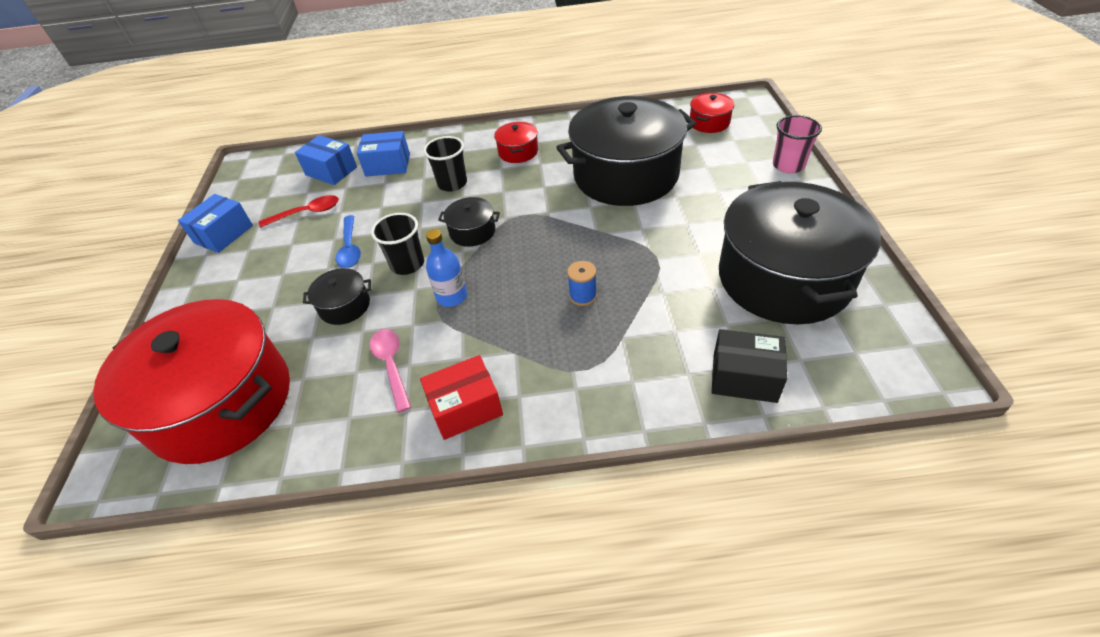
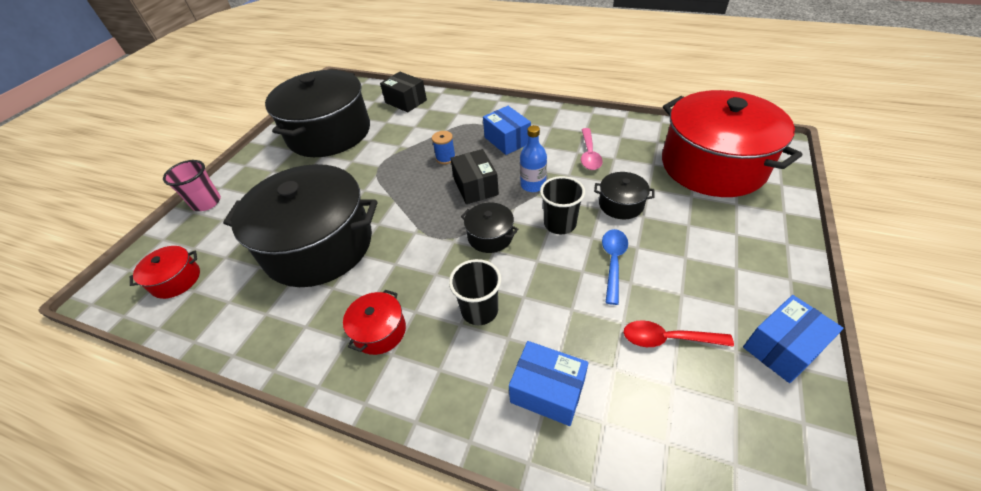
camera: 155 degrees left, 0 degrees up
blue box [295,135,357,185] -> blue box moved to [483,106,531,155]
red box [420,355,503,440] -> none
none -> black box [450,149,499,204]

